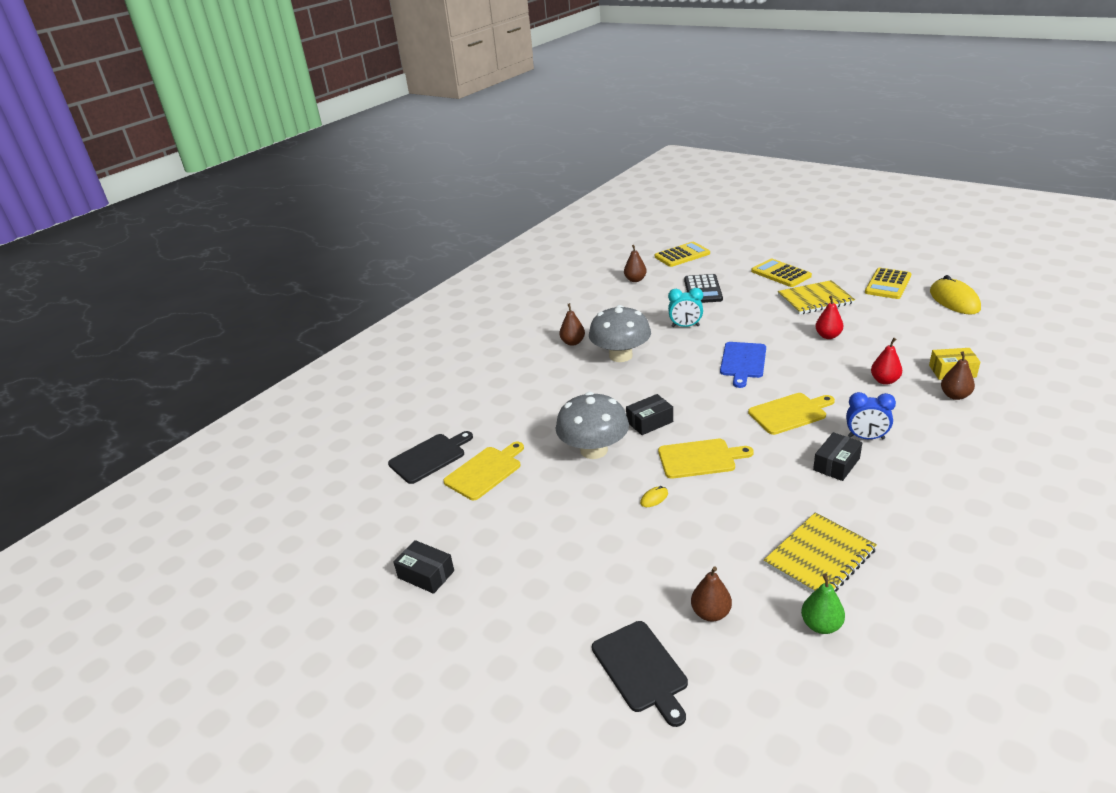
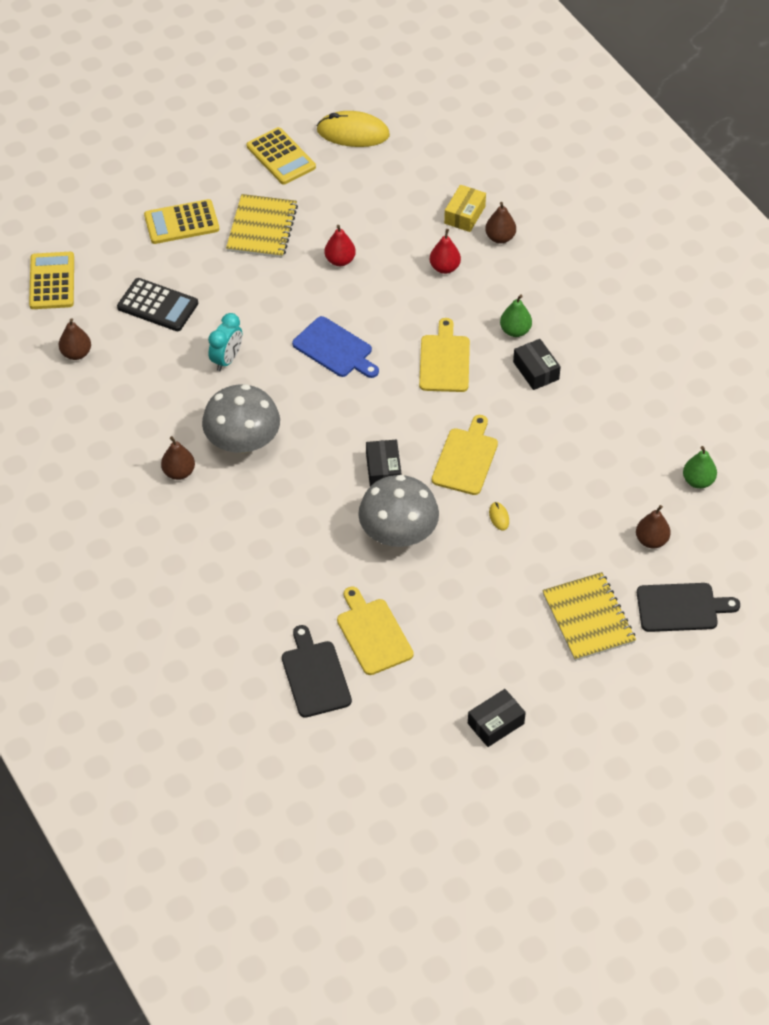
camera: 70 degrees left, 20 degrees up
yellow notebook [764,512,877,593] -> yellow notebook moved to [542,572,636,661]
blue clock [846,392,896,439] -> green pear [500,294,532,337]

